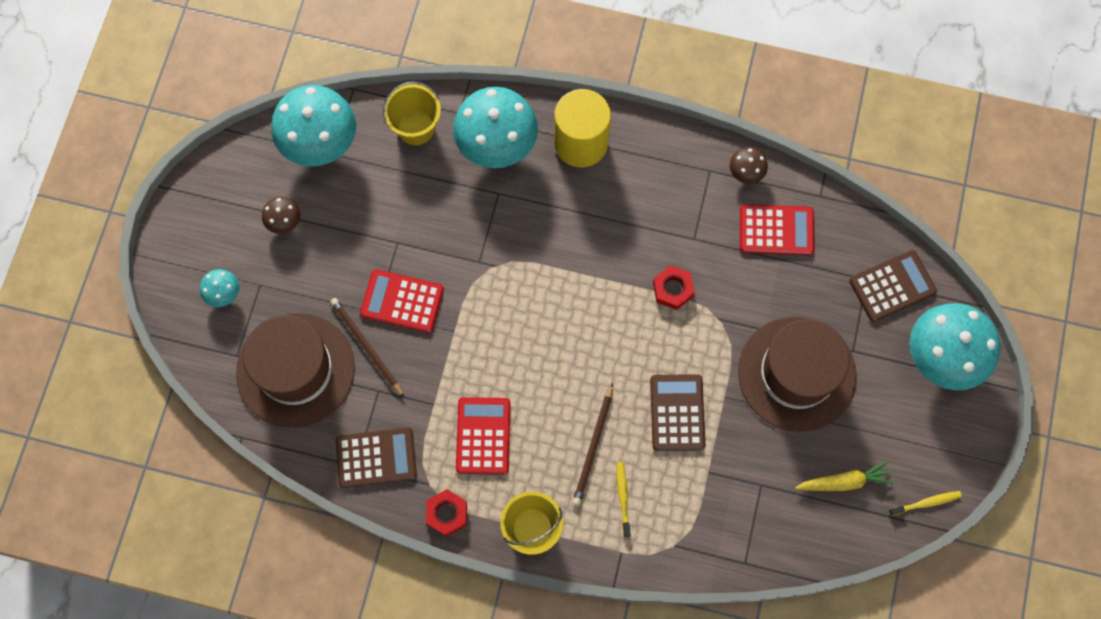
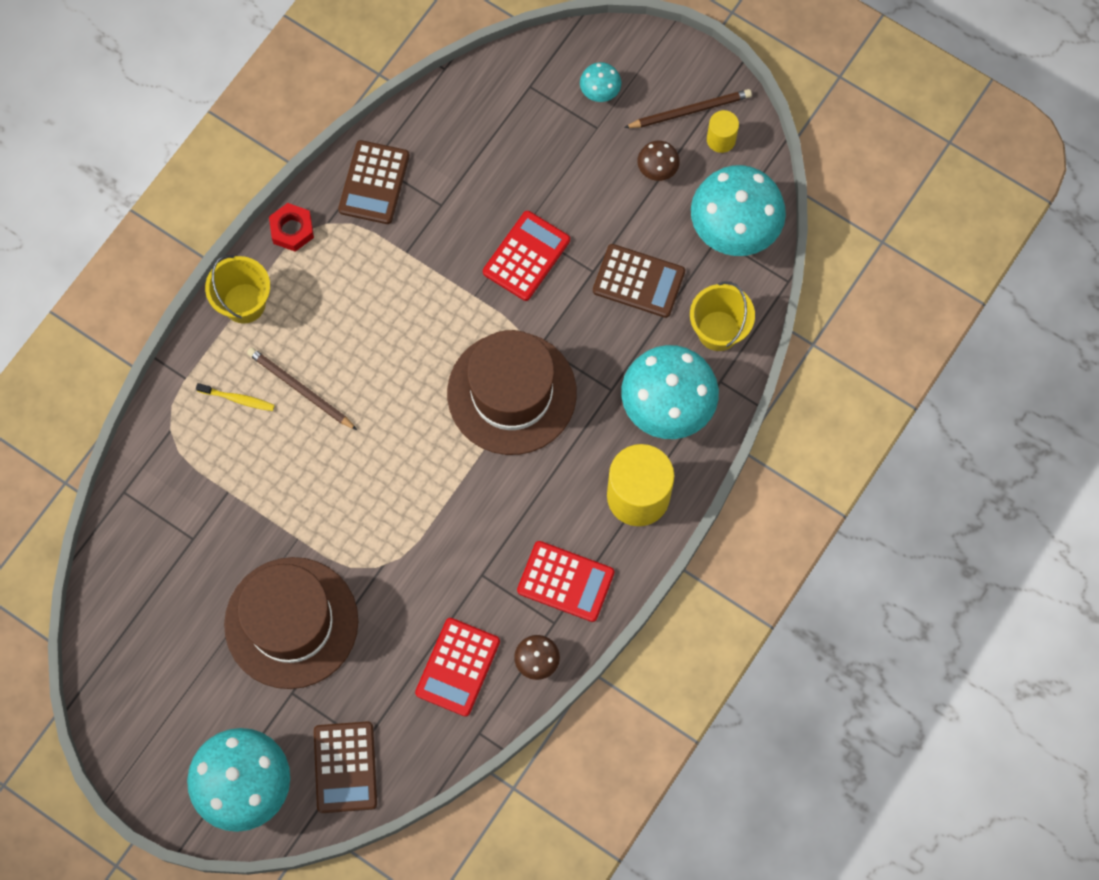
camera: 110 degrees right, 0 degrees up
brown hat [236,313,355,428] -> brown hat moved to [447,330,577,455]
brown pencil [330,298,404,397] -> brown pencil moved to [624,89,752,128]
red calculator [456,397,510,475] -> red calculator moved to [517,541,615,622]
brown calculator [650,374,705,451] -> brown calculator moved to [593,244,685,318]
red nut [653,265,695,310] -> none
yellow carrot [795,461,894,491] -> none
yellow toothbrush [889,491,962,516] -> none
none -> yellow cylinder [707,110,739,153]

